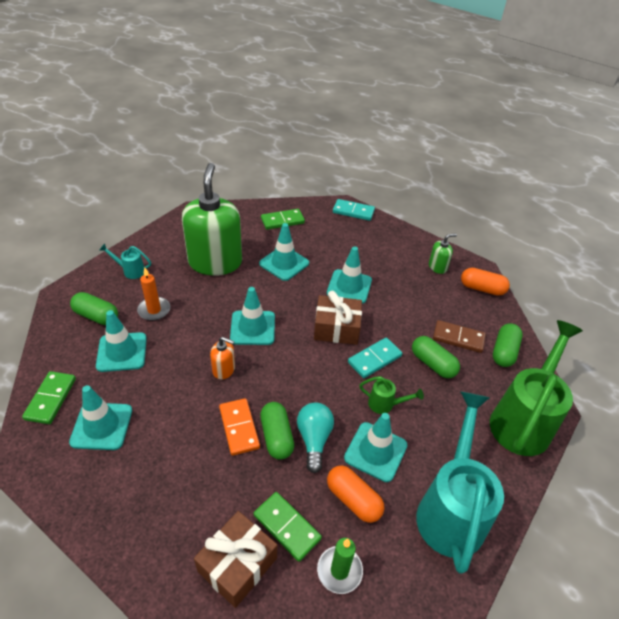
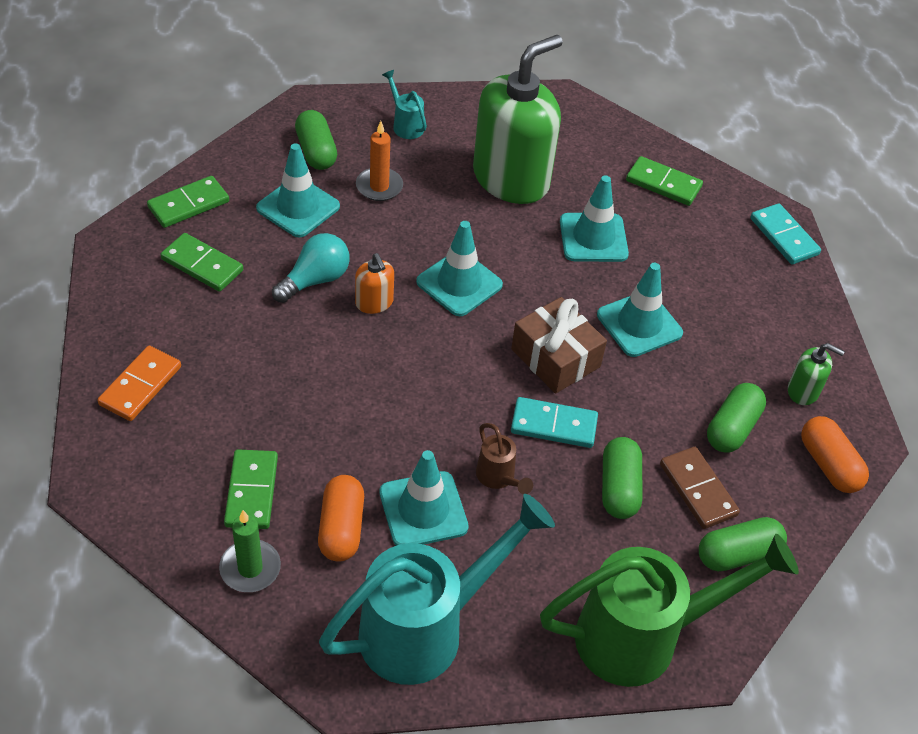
camera: 45 degrees right, 5 degrees up
turquoise traffic cone [69,385,132,450] -> green domino [160,233,243,292]
brown gift [194,511,277,608] -> none
orange domino [219,398,260,456] -> orange domino moved to [97,346,181,421]
green capsule [260,402,294,460] -> green capsule moved to [707,383,766,453]
turquoise light bulb [297,402,334,473] -> turquoise light bulb moved to [272,233,350,303]
green watering can [359,376,424,414] -> brown watering can [476,423,533,494]

